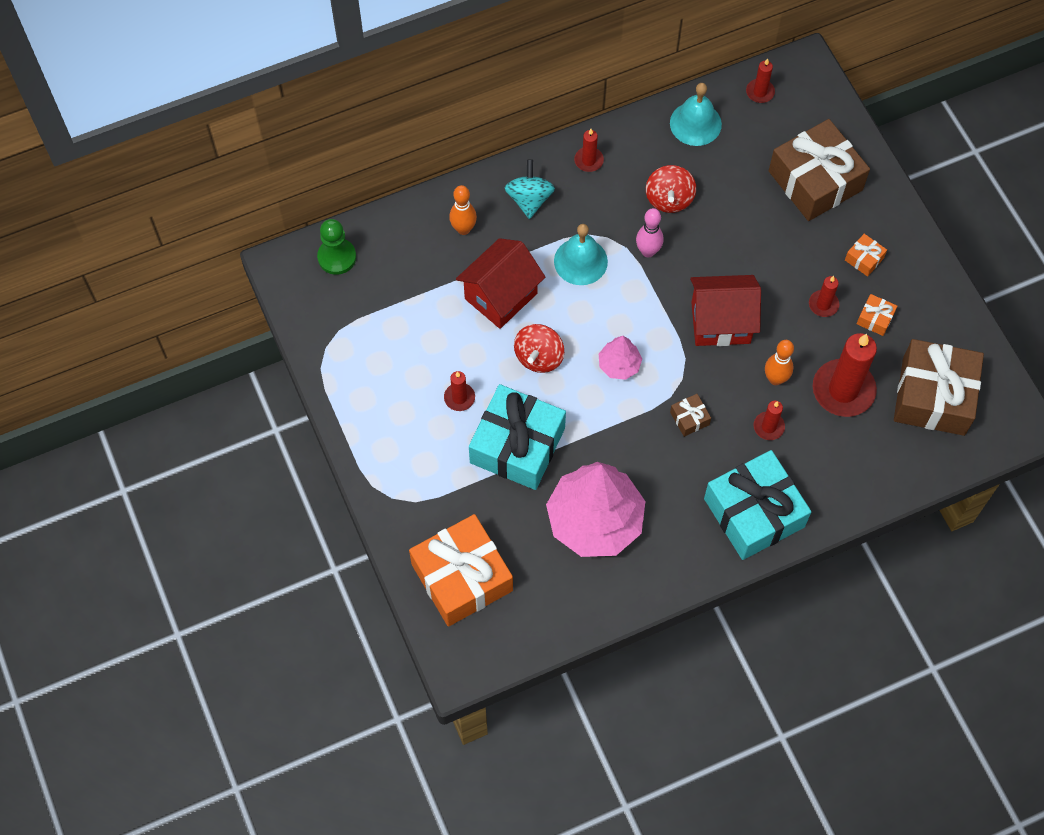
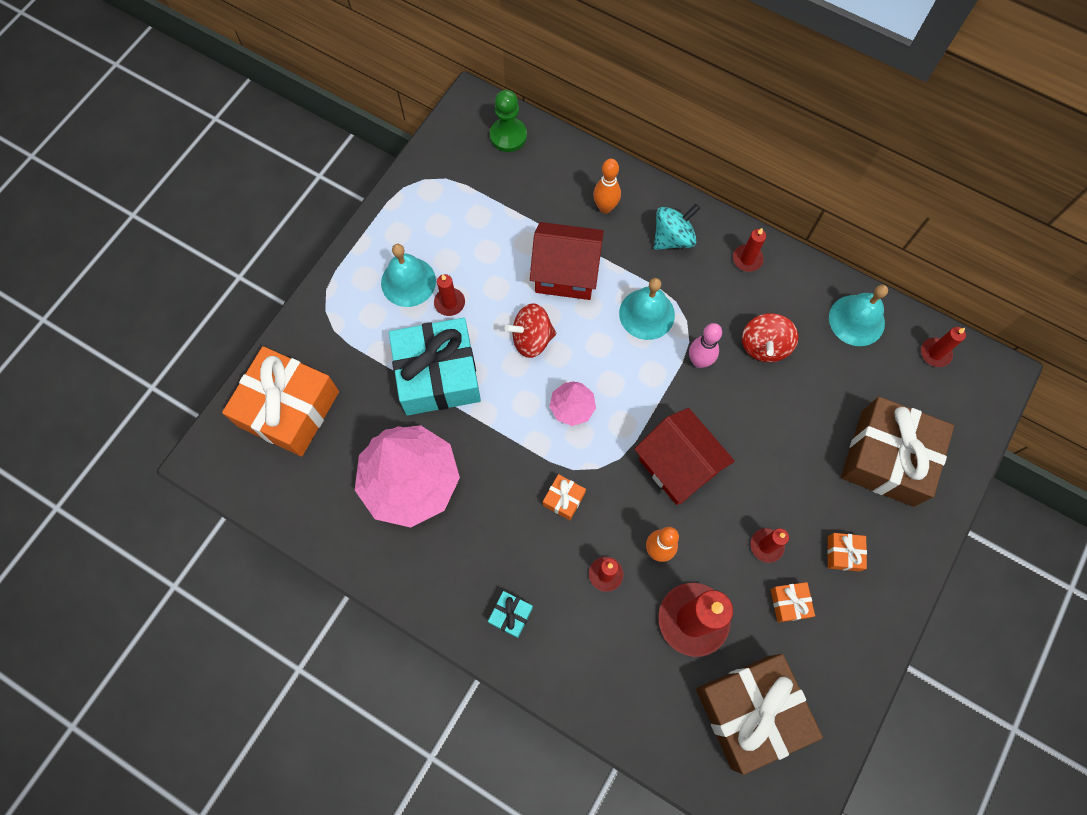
camera: 55 degrees right, 5 degrees up
red spinning top [646,165,696,213] -> red spinning top turned 45 degrees counterclockwise [742,313,798,362]
brown gift [670,394,711,437] -> orange gift [543,474,586,520]
turquoise gift [704,450,811,560] -> turquoise gift [488,591,533,638], size x0.41
none -> turquoise bell [381,244,436,307]

